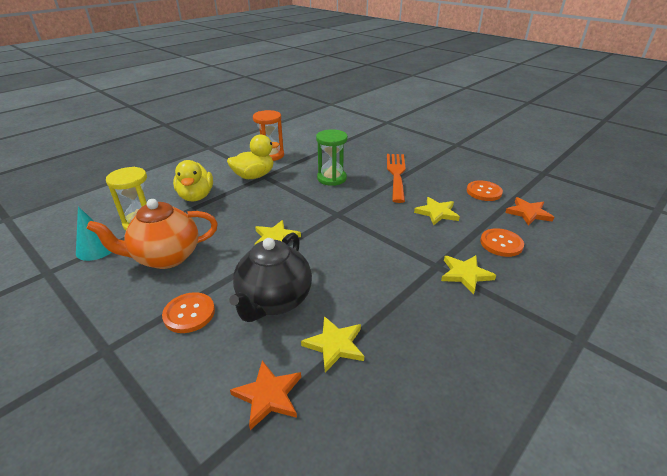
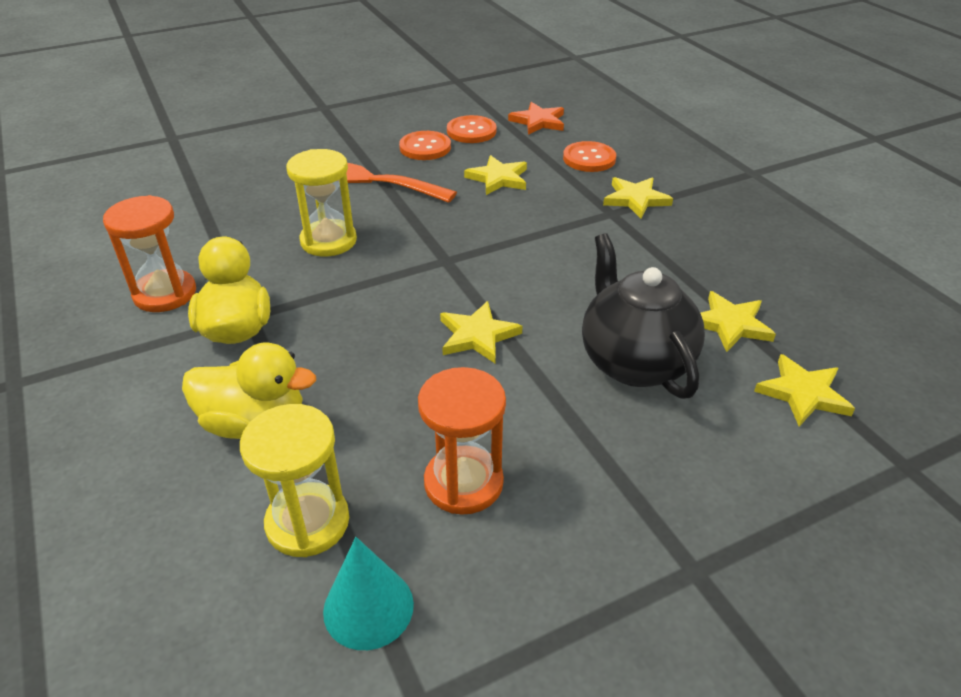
camera: 70 degrees left, 5 degrees up
orange teapot [86,199,218,269] -> orange hourglass [418,367,506,515]
orange button [162,292,215,333] -> orange button moved to [399,131,451,160]
black teapot [229,232,312,322] -> black teapot turned 150 degrees counterclockwise [582,233,705,399]
orange star [230,361,301,430] -> yellow star [754,354,855,427]
green hourglass [316,129,348,186] -> yellow hourglass [286,149,357,257]

